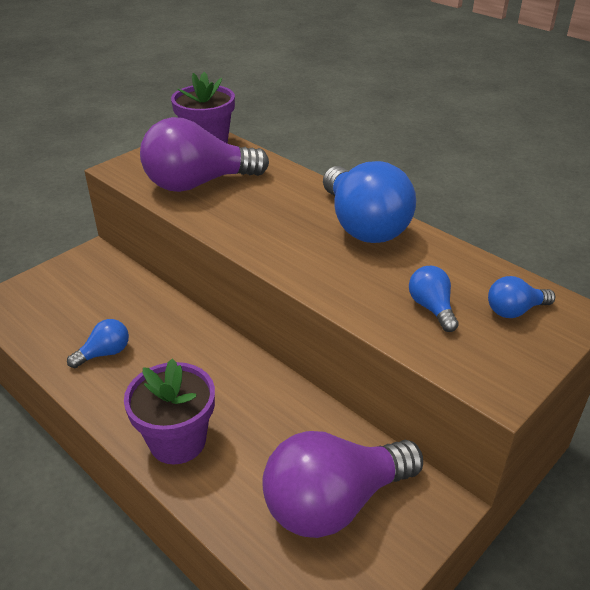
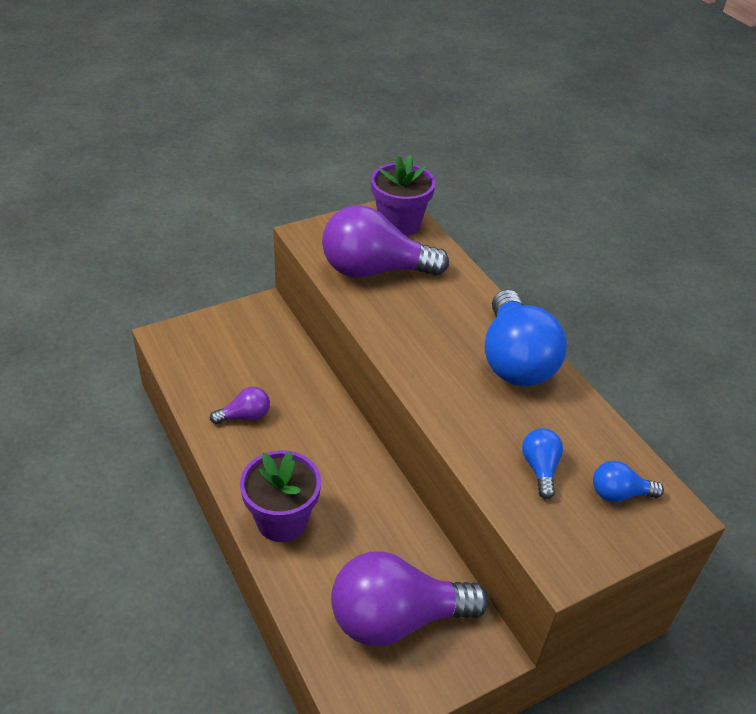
camera: 15 degrees right, 5 degrees up
blue light bulb [67,319,129,368] -> purple light bulb [210,387,270,424]

